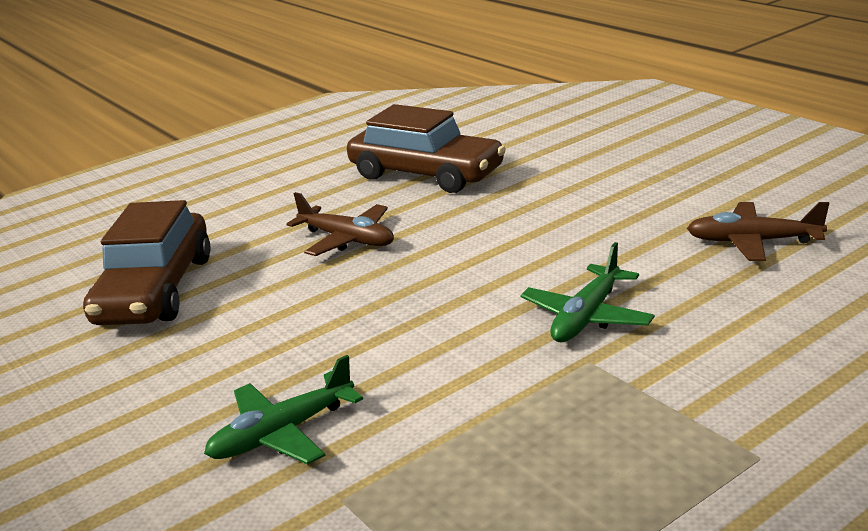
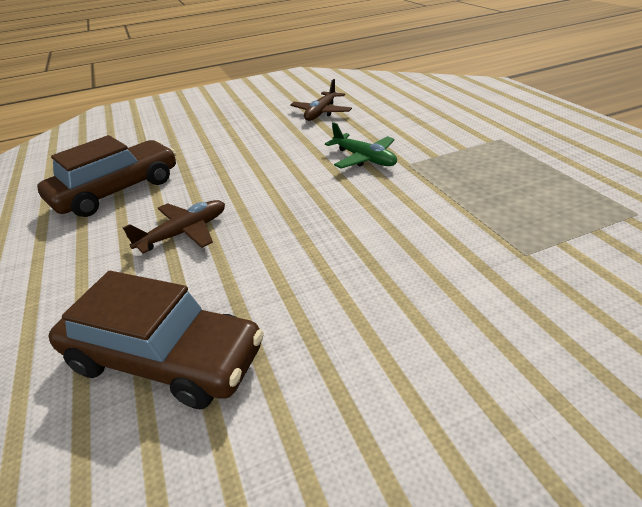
camera: 75 degrees left, 10 degrees up
green plane [204,355,363,465] -> none

